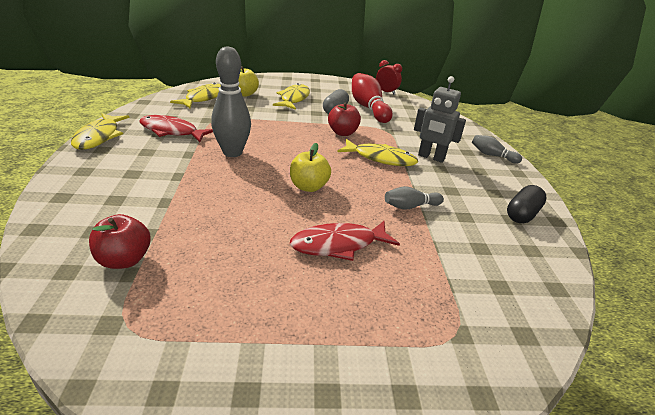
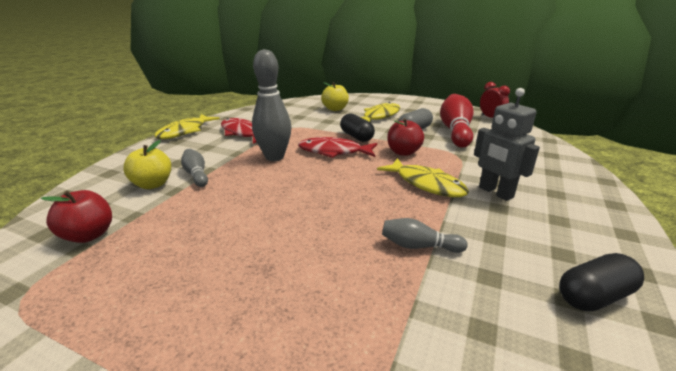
camera: 30 degrees right, 5 degrees down
yellow fish [170,82,221,108] -> none
yellow apple [290,143,331,192] -> yellow apple moved to [123,140,171,189]
red fish [290,221,400,261] -> red fish moved to [298,137,377,158]
grey bowling pin [472,135,522,164] -> grey bowling pin moved to [181,149,208,187]
none -> black capsule [340,113,375,142]

